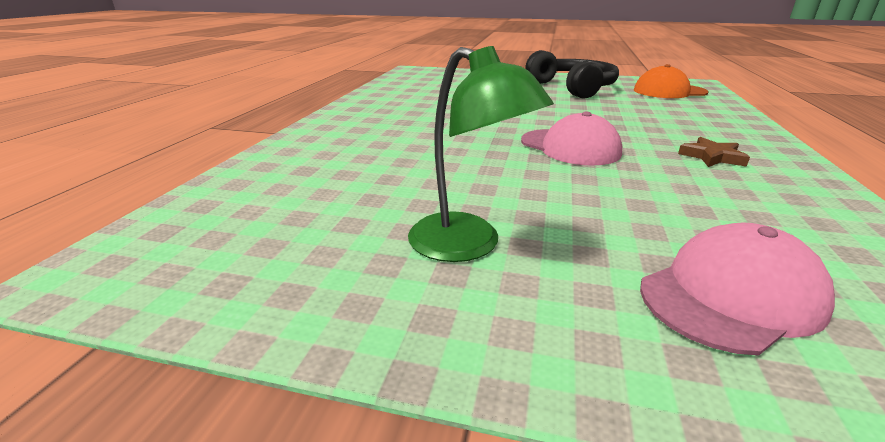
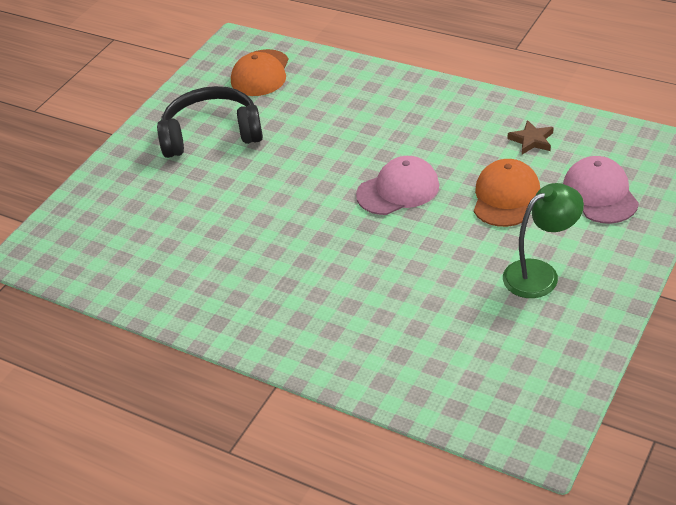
camera: 70 degrees left, 15 degrees up
brown star [678,137,750,167] -> brown star moved to [508,120,554,154]
none -> orange cap [474,159,540,227]

